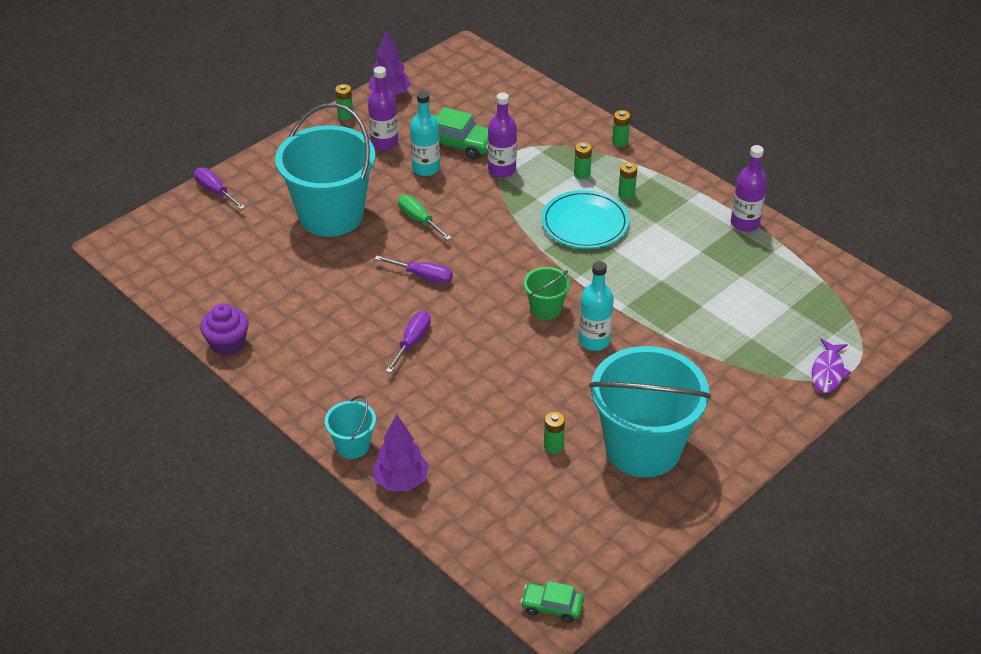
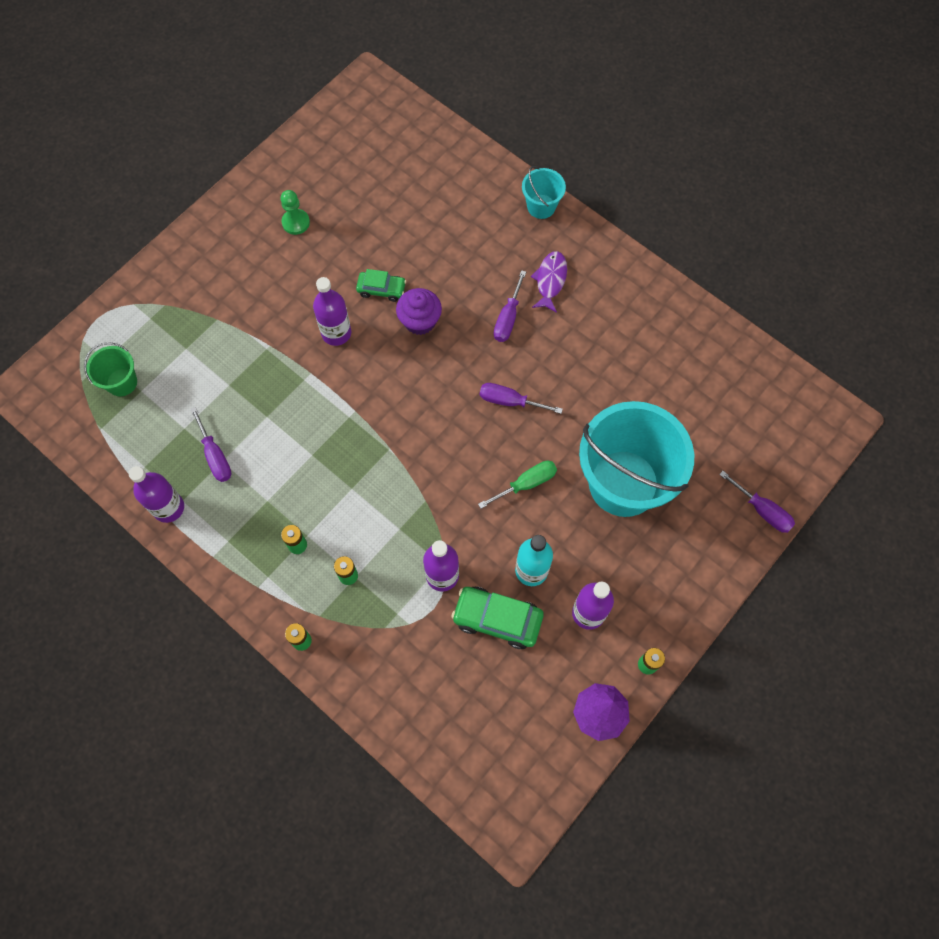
camera: 175 degrees right, 25 degrees up
purple cupcake [200,304,249,356] -> purple cupcake moved to [396,288,442,335]
purple tree [373,414,429,491] -> none
green screwdriver [398,195,452,240] -> green screwdriver turned 75 degrees counterclockwise [478,461,557,509]
green car [521,581,584,623] -> green car moved to [356,269,406,302]
green bucket [524,267,571,320] -> green bucket moved to [84,342,137,396]
turquoise plate [542,190,629,249] -> none
green battery [544,412,565,454] -> none
turquoise bottle [578,261,614,351] -> purple bottle [313,277,351,346]
turquoise bucket [589,346,711,478] -> green pawn [280,190,310,235]
purple fish [811,339,851,393] -> purple fish moved to [531,251,567,313]
none -> purple screwdriver [190,407,231,482]

